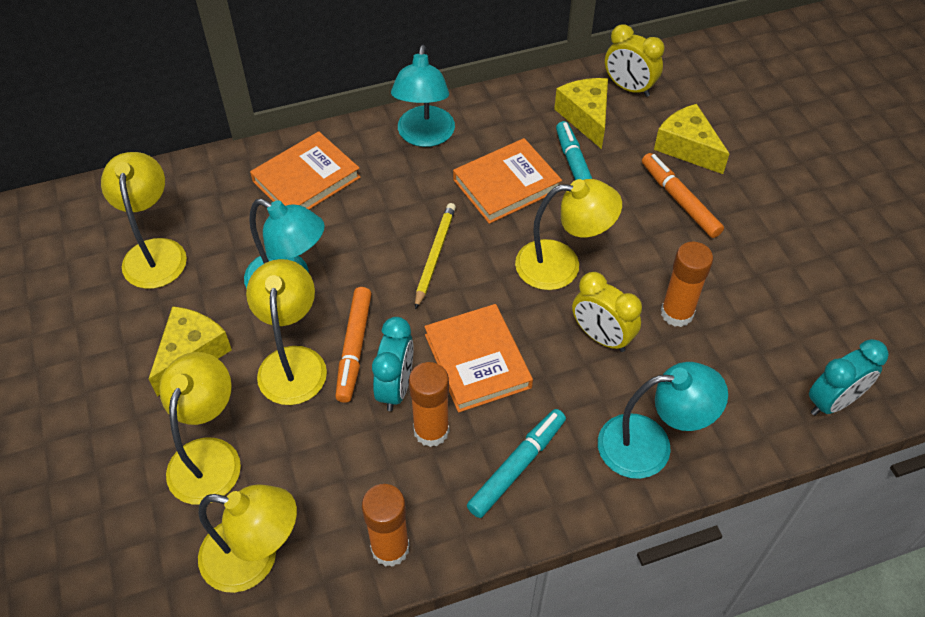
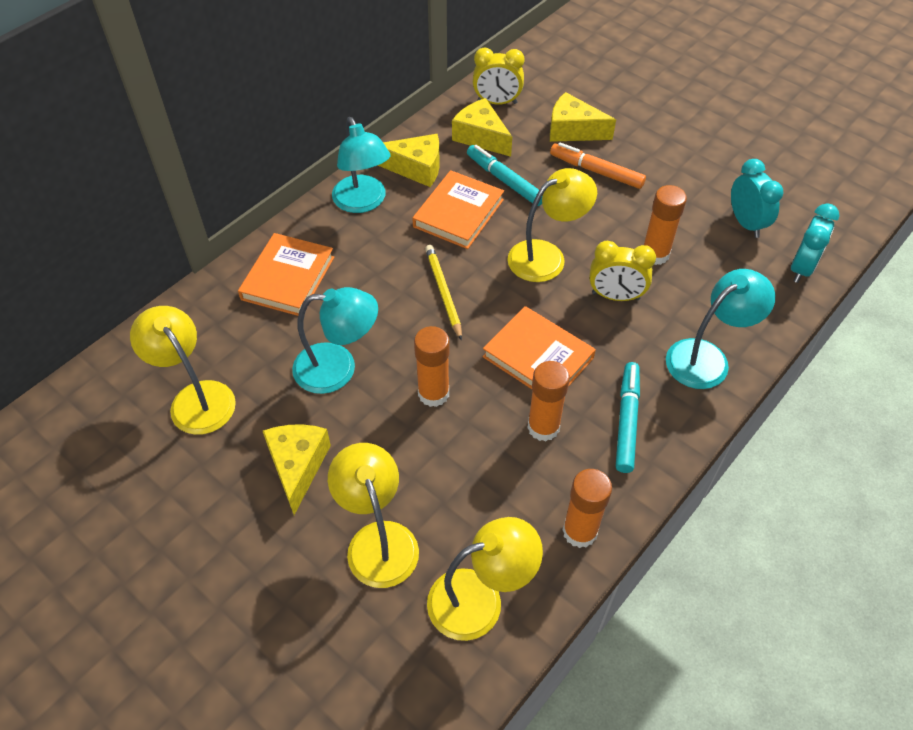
camera: 30 degrees left, 0 degrees up
yellow lamp [246,259,327,405] -> none
orange marker [335,287,371,403] -> orange glue stick [414,326,450,407]
turquoise clock [372,317,414,411] -> turquoise clock moved to [731,159,783,238]
none -> yellow cheese [378,134,440,187]

